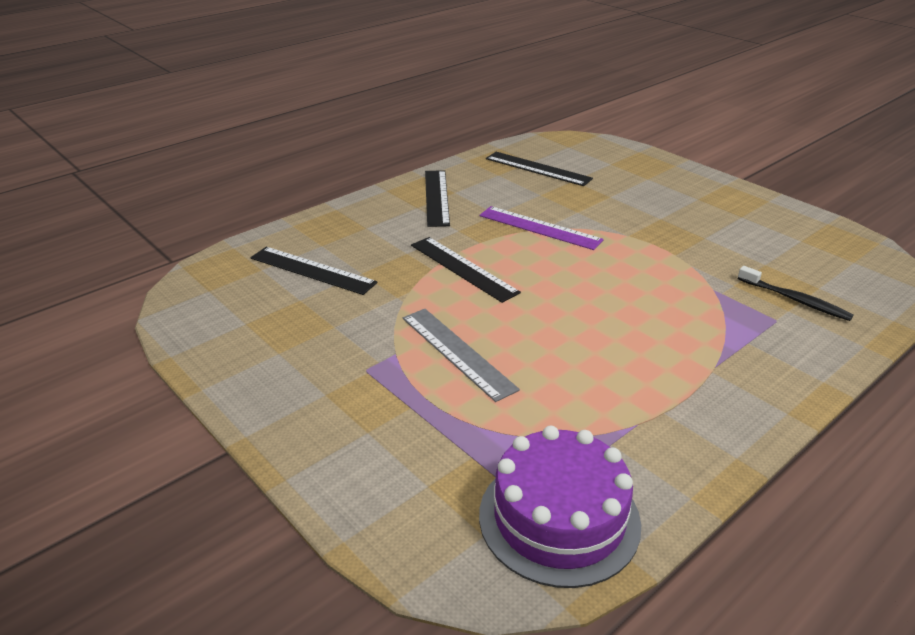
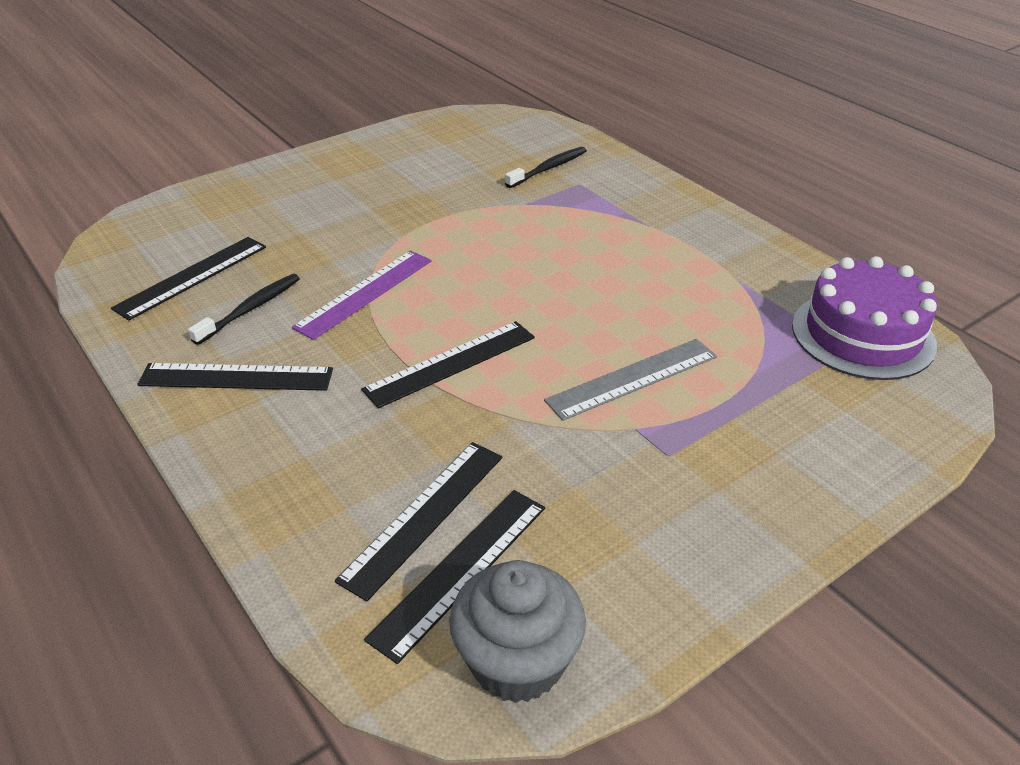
camera: 85 degrees left, 5 degrees up
none -> black toothbrush [188,274,300,345]
none -> black ruler [364,490,545,664]
none -> grey cupcake [449,560,586,703]

